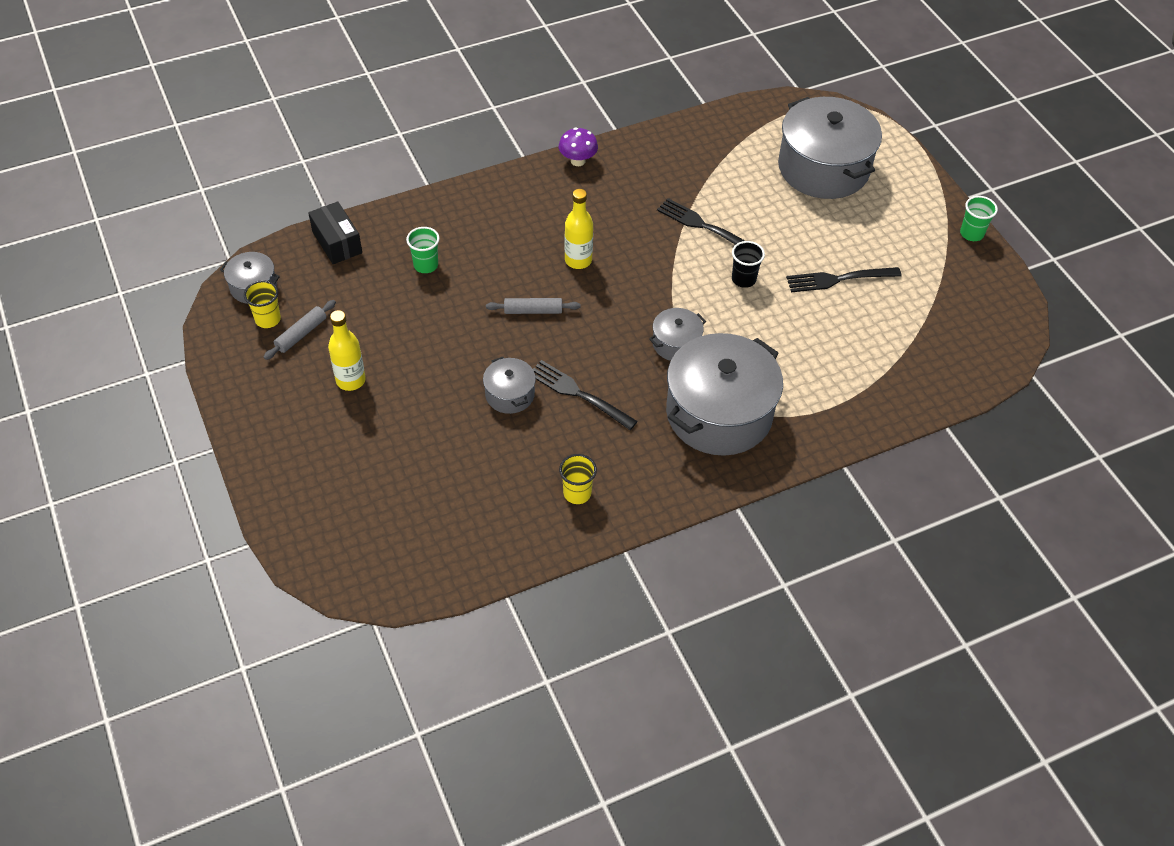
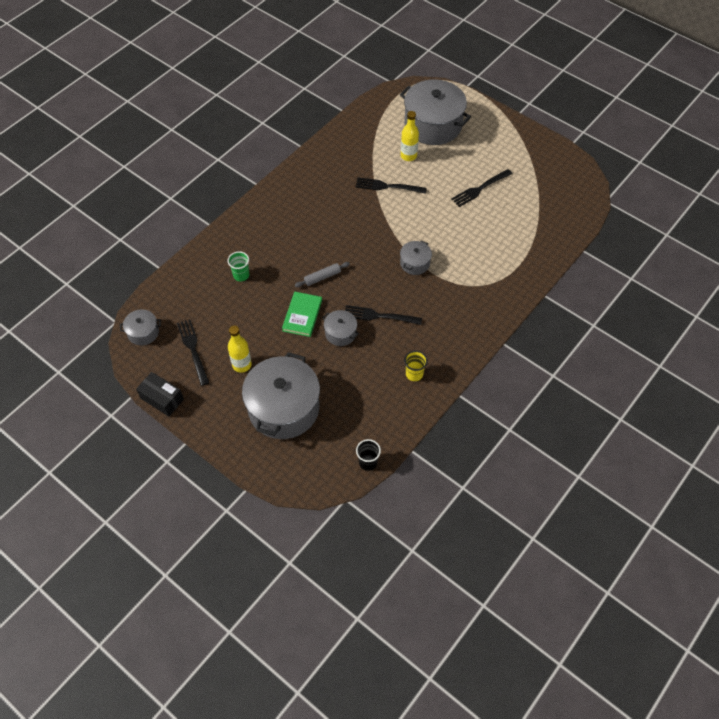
camera: 25 degrees left, 5 degrees up
yellow cup [244,280,281,328] -> none
grey rolling pin [264,300,336,360] -> black fork [177,319,209,386]
black box [308,201,362,264] -> black box moved to [136,372,184,416]
purple mushroom [559,127,598,166] -> none
yellow bottle [564,189,593,269] -> yellow bottle moved to [401,111,419,161]
grey pot [666,333,783,456] -> grey pot moved to [242,352,320,439]
black cup [732,241,765,288] -> black cup moved to [356,439,381,471]
green cup [960,196,998,241] -> none
none -> green book [282,292,322,337]

